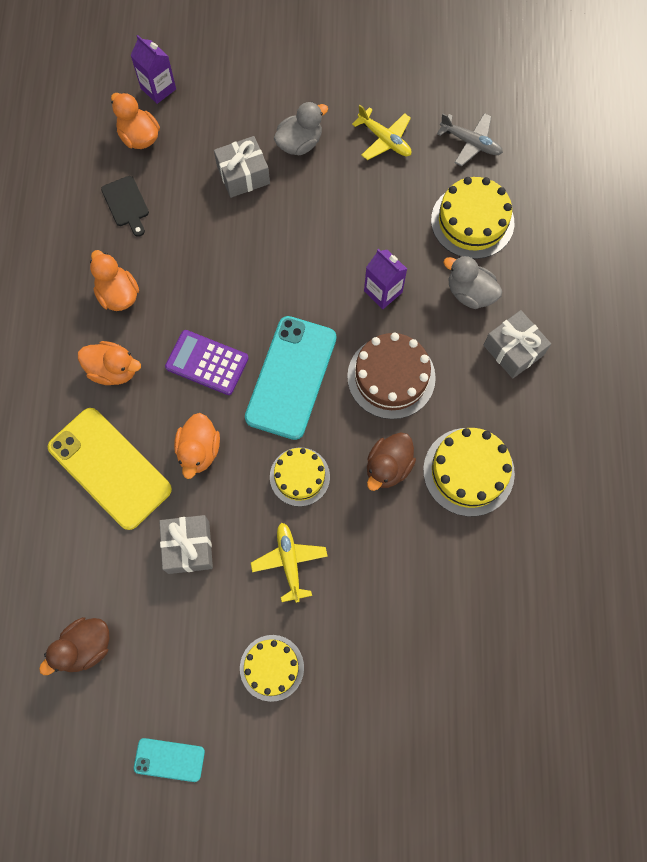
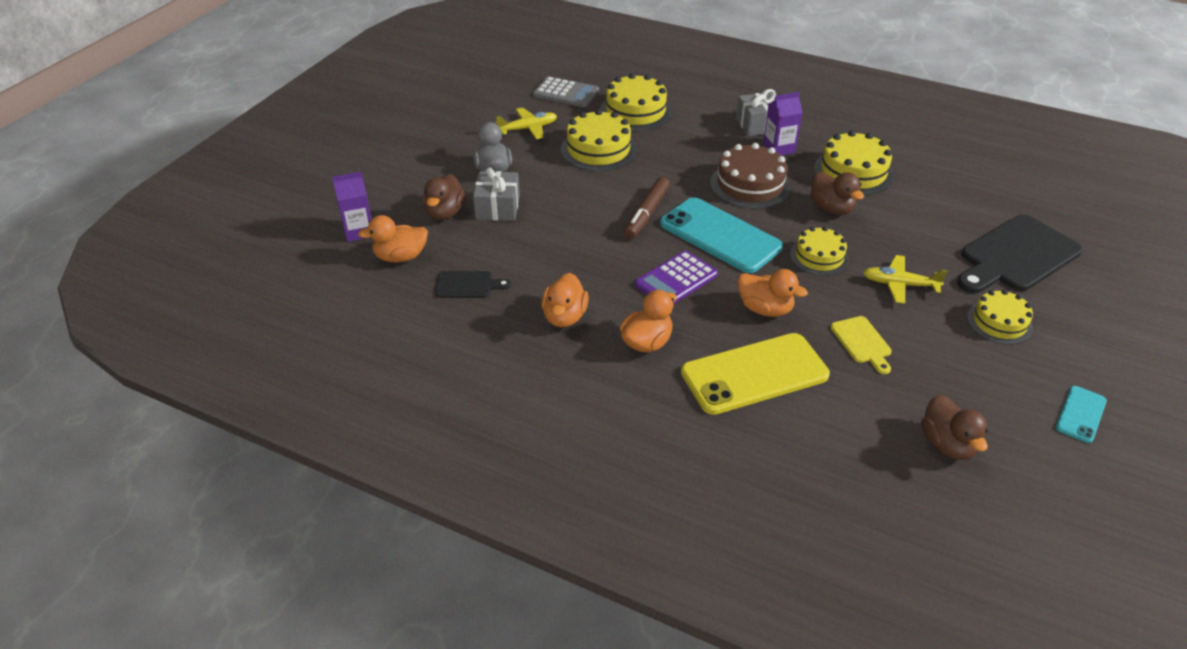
camera: 65 degrees left, 30 degrees down
orange duck [90,250,139,311] -> orange duck turned 75 degrees counterclockwise [541,273,589,327]
grey gift [159,515,213,574] -> yellow cutting board [831,316,892,374]
purple carton [364,249,407,309] -> purple carton moved to [763,92,803,155]
grey plane [437,113,503,166] -> grey calculator [533,76,599,107]
grey duck [443,255,502,309] -> none
none -> brown duck [423,174,466,220]
none -> yellow cake [561,109,637,171]
none -> brown marker [624,177,670,239]
none -> black cutting board [957,215,1083,294]

